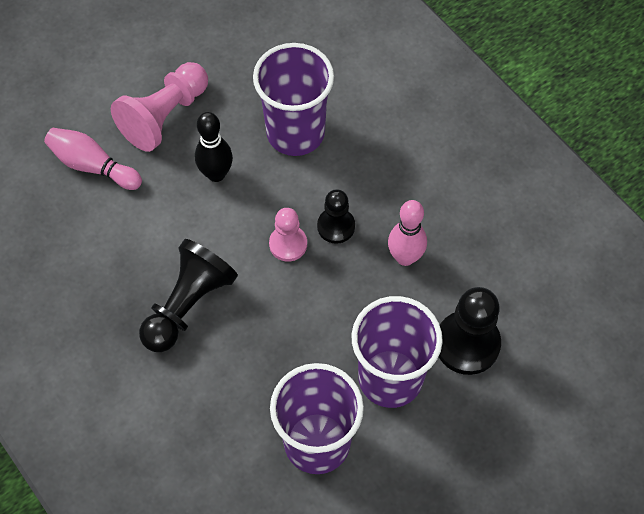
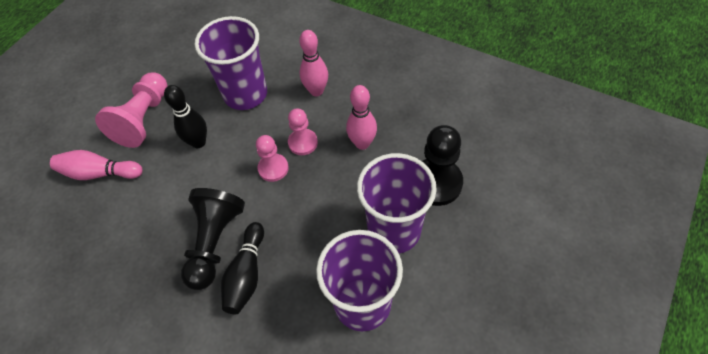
camera: 20 degrees left, 5 degrees down
black pawn [317,189,355,244] -> pink pawn [288,109,318,155]
none -> black bowling pin [221,222,264,314]
none -> pink bowling pin [299,30,328,96]

